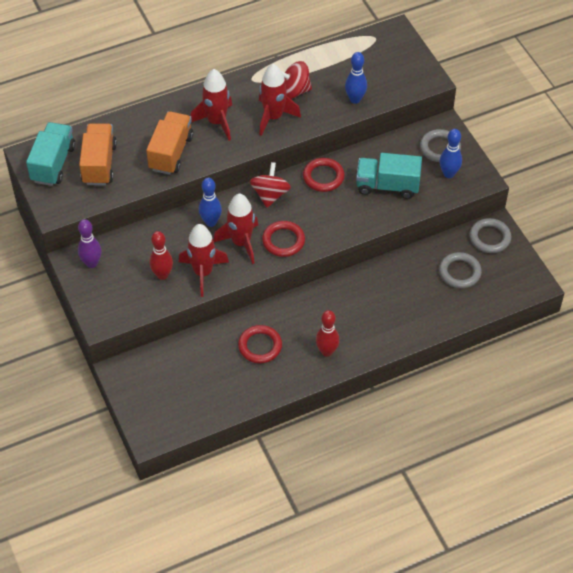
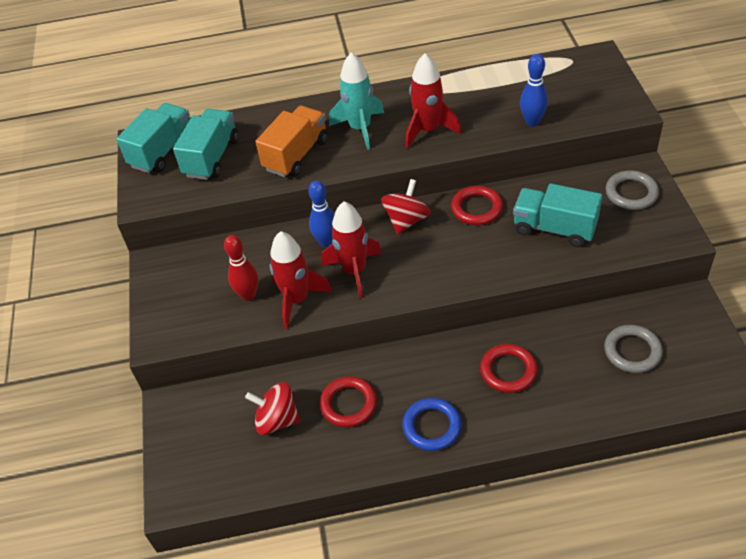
camera: 20 degrees right, 5 degrees down
purple bowling pin [78,219,102,268] -> none
orange truck [79,123,117,185] -> turquoise truck [173,109,239,180]
red rocket [191,69,232,141] -> turquoise rocket [329,52,384,150]
red ring [262,221,305,257] -> red ring moved to [480,344,537,393]
red spinning top [281,61,312,99] -> red spinning top moved to [245,382,300,435]
red bowling pin [316,310,339,357] -> blue ring [402,398,461,451]
blue bowling pin [440,129,462,178] -> none
grey ring [470,218,511,253] -> none

